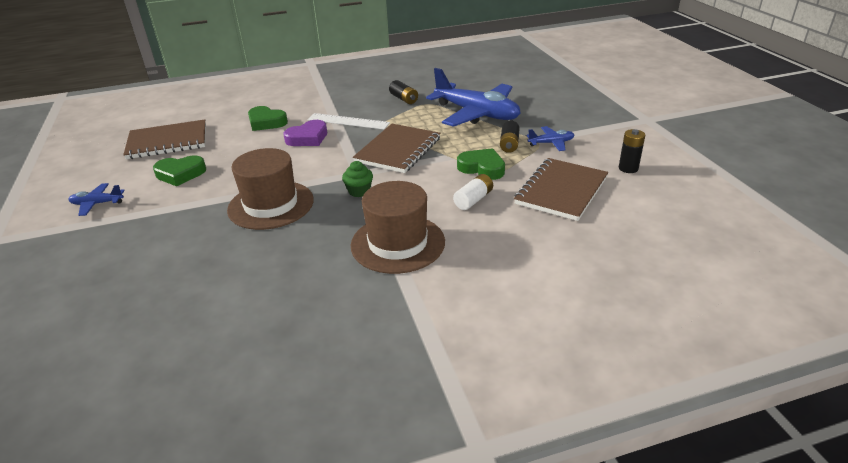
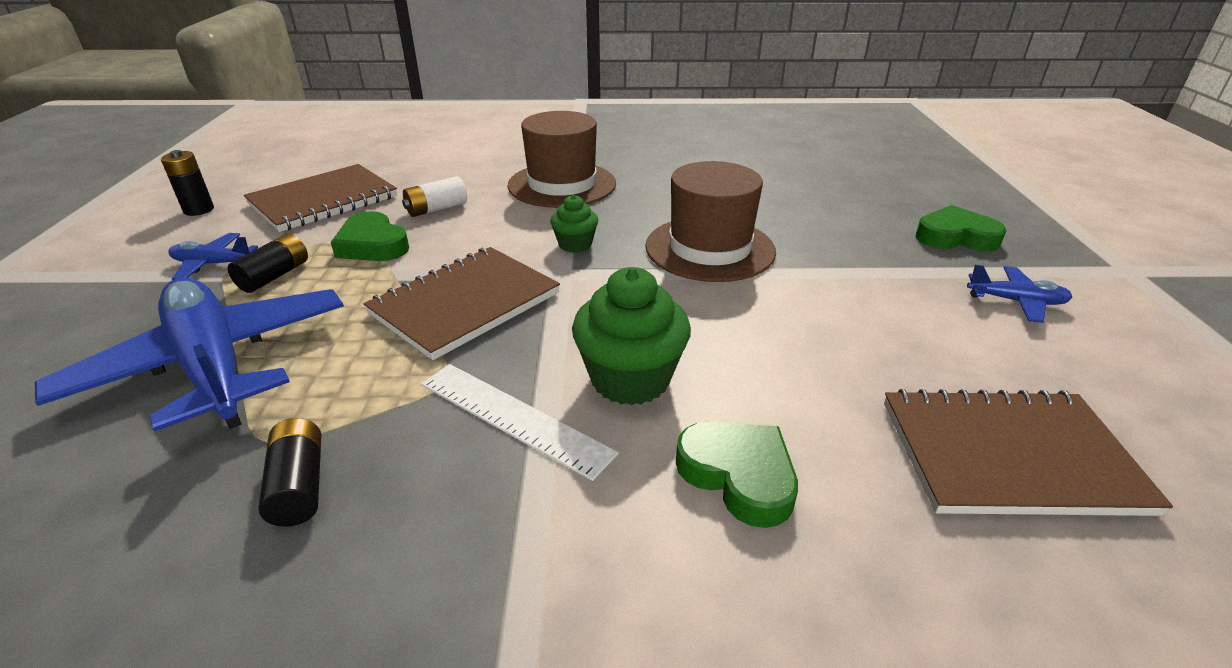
camera: 165 degrees left, 0 degrees up
green heart [153,155,206,186] -> green heart moved to [916,205,1006,251]
purple heart [283,120,327,146] -> green cupcake [572,267,691,405]

